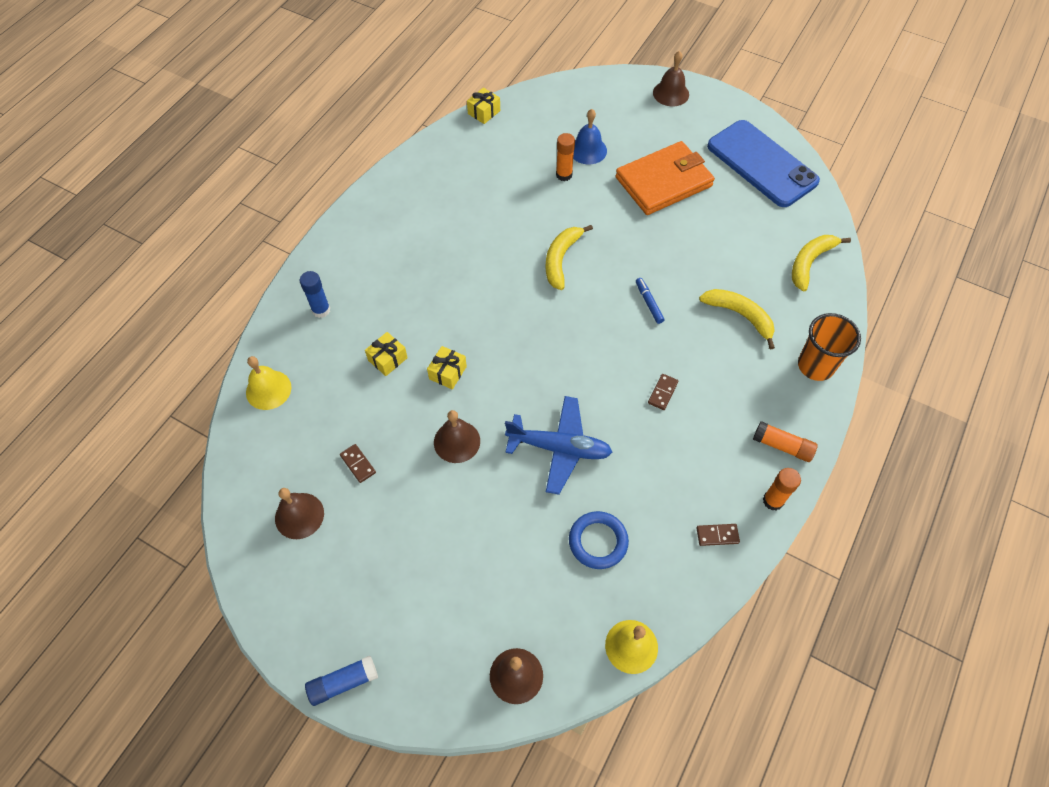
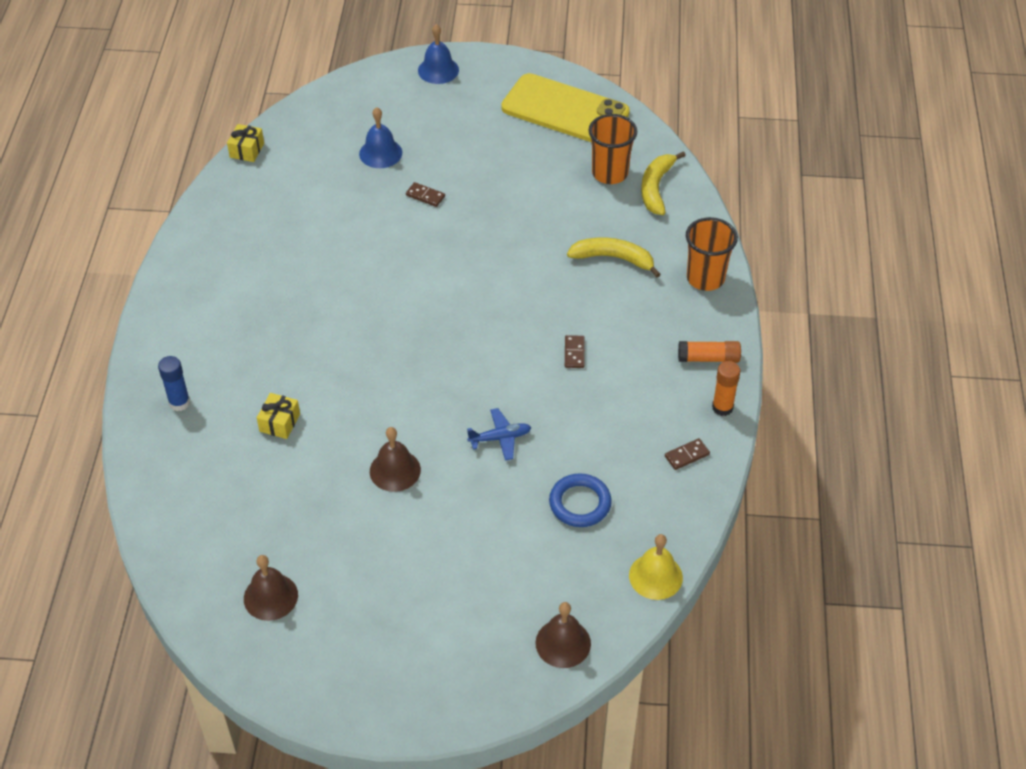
camera: 25 degrees left, 10 degrees down
yellow bell [246,356,292,410] -> none
blue glue stick [305,656,378,706] -> none
brown domino [340,444,376,483] -> brown domino moved to [406,182,445,207]
yellow gift [427,346,467,390] -> none
blue plane [505,396,612,495] -> blue plane [467,408,531,461], size x0.57
yellow banana [546,225,593,290] -> none
orange glue stick [556,133,575,181] -> none
orange wallet [615,141,715,215] -> none
blue marker [636,278,664,324] -> none
brown bell [653,51,689,106] -> blue bell [418,24,459,84]
blue phone [707,120,820,207] -> yellow phone [501,73,630,142]
none -> orange cup [588,114,637,184]

